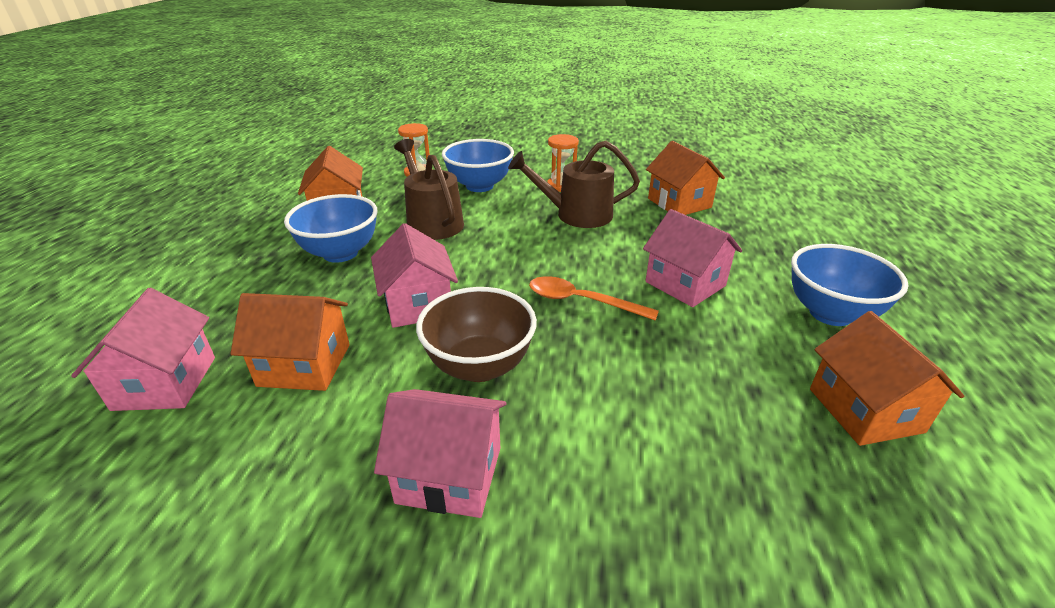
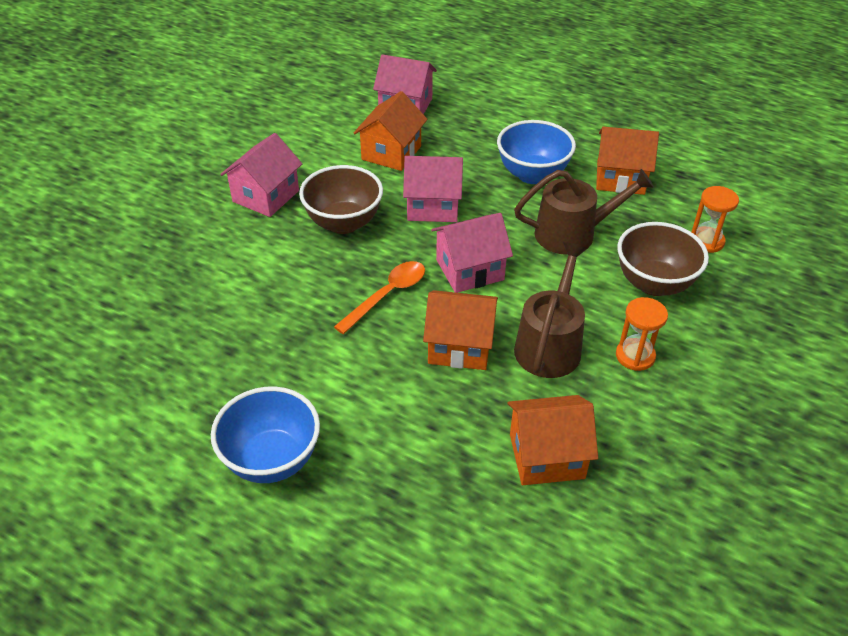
camera: 110 degrees right, 10 degrees up
blue bowl [442,139,514,192] -> brown bowl [617,222,709,296]
pink house [643,209,742,307] -> pink house moved to [431,213,513,293]
orange house [810,311,964,446] -> orange house moved to [423,290,498,370]

